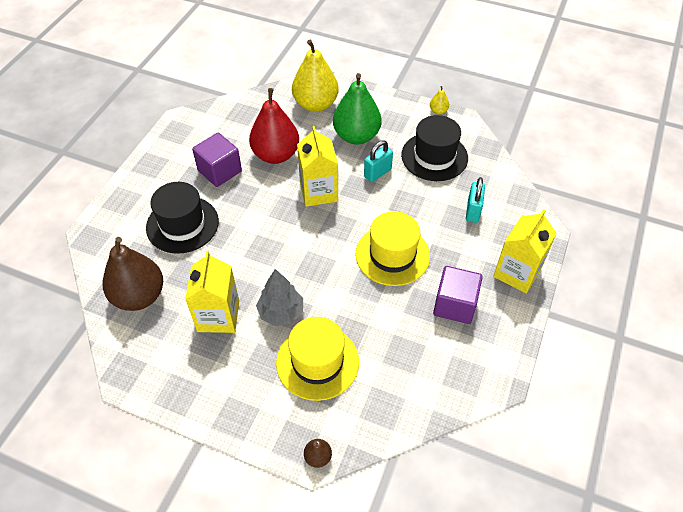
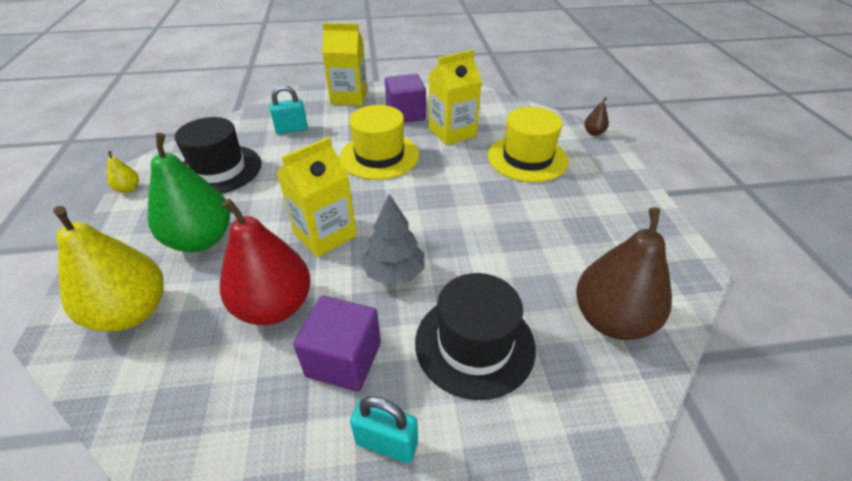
camera: 120 degrees left, 10 degrees down
yellow carton [185,251,239,333] -> yellow carton moved to [429,50,482,145]
grey tree [256,269,303,326] -> grey tree moved to [362,194,425,285]
turquoise padlock [364,140,393,182] -> turquoise padlock moved to [350,396,418,463]

